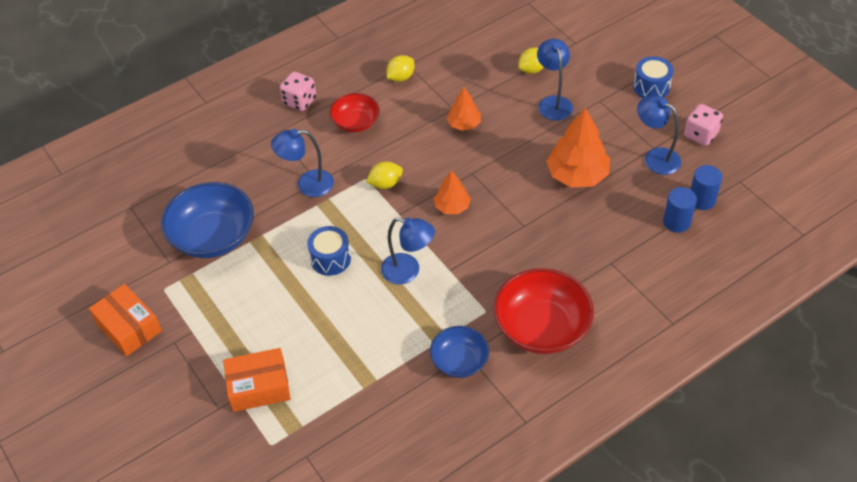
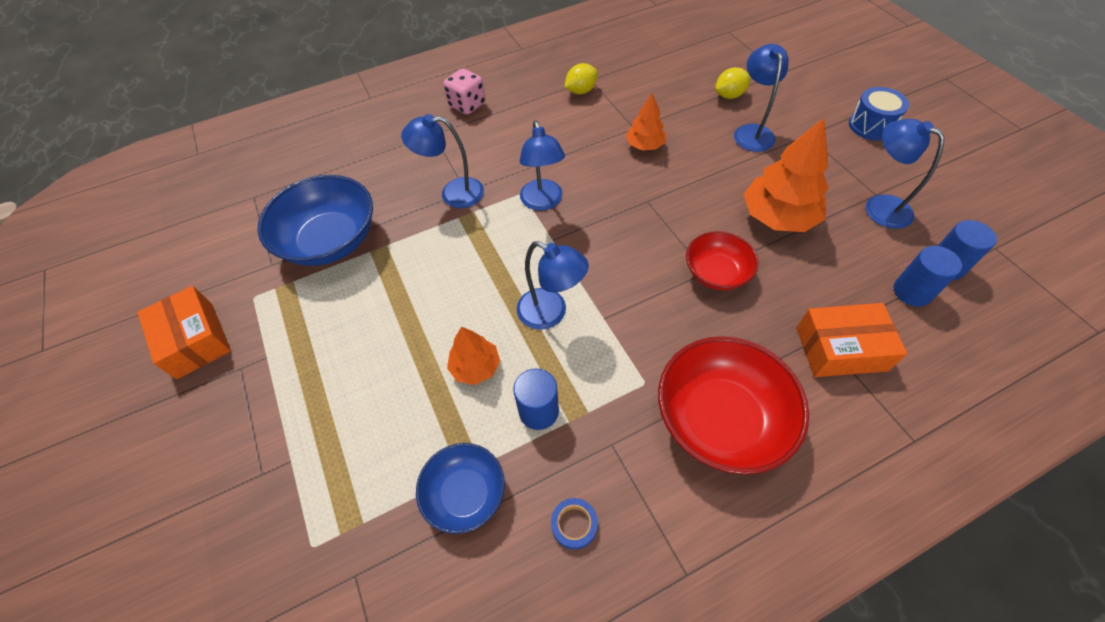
camera: 10 degrees right, 5 degrees up
orange box [223,348,291,412] -> orange box moved to [796,303,907,377]
blue drum [307,226,351,276] -> none
red bowl [330,93,380,132] -> red bowl moved to [686,231,759,290]
yellow lemon [366,161,403,189] -> blue lamp [520,120,565,211]
blue bowl [430,326,489,378] -> blue bowl moved to [416,443,505,534]
orange tree [434,170,471,214] -> orange tree moved to [447,327,500,385]
pink dice [684,104,723,146] -> none
none -> blue cylinder [513,368,559,430]
none -> blue tape [551,498,598,549]

